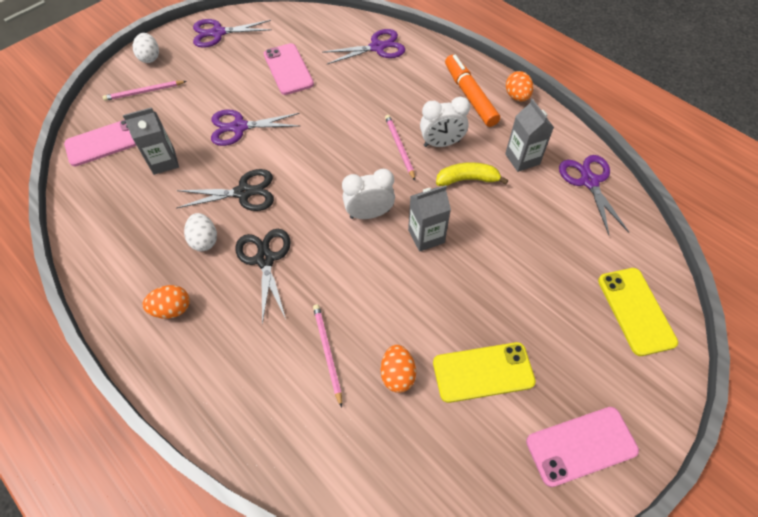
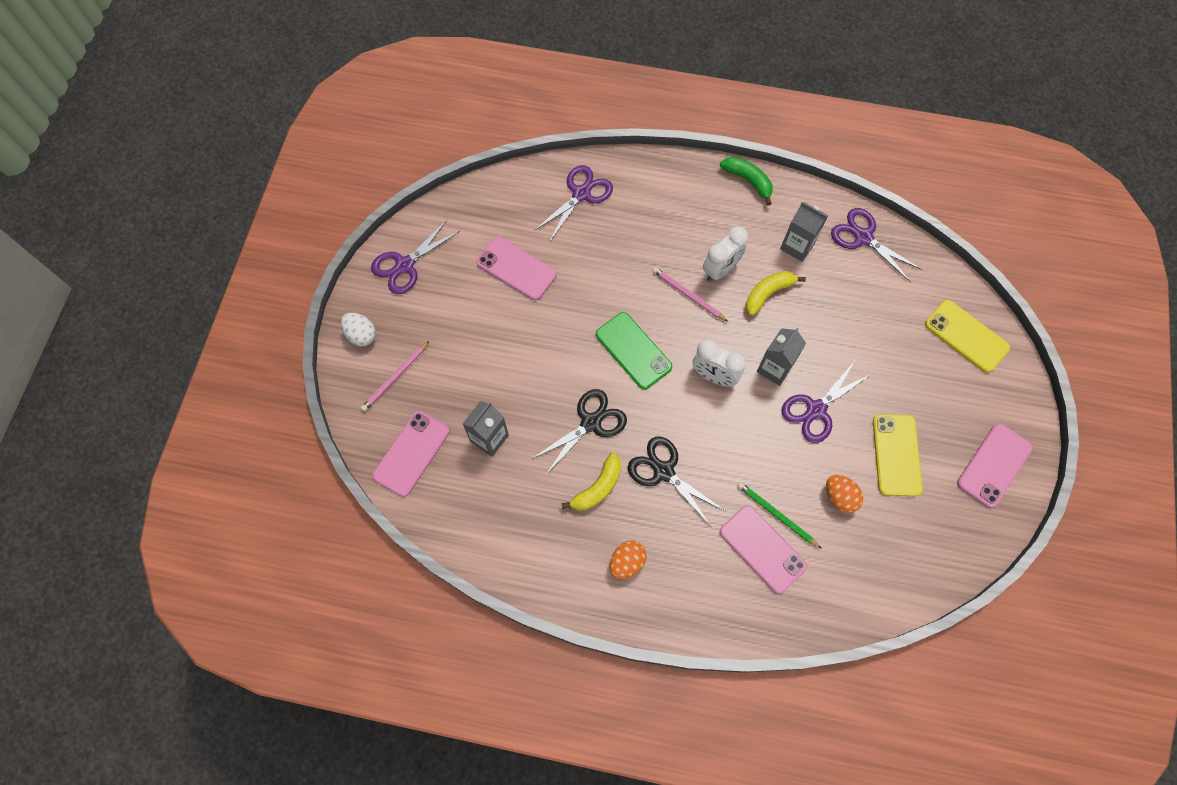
camera: 35 degrees left, 10 degrees up
white egg [184,213,217,251] -> yellow banana [561,453,621,511]
purple scissors [211,109,300,146] -> purple scissors moved to [782,361,871,443]
pink pencil [313,304,342,408] -> green pencil [738,482,822,549]
white clock [342,169,395,219] -> white clock turned 105 degrees counterclockwise [693,339,746,387]
yellow phone [433,342,536,403] -> yellow phone turned 45 degrees counterclockwise [873,414,923,496]
orange marker [445,55,500,127] -> none
orange egg [506,71,533,102] -> green banana [720,157,773,206]
none -> green phone [596,312,672,389]
none -> pink phone [720,505,807,594]

